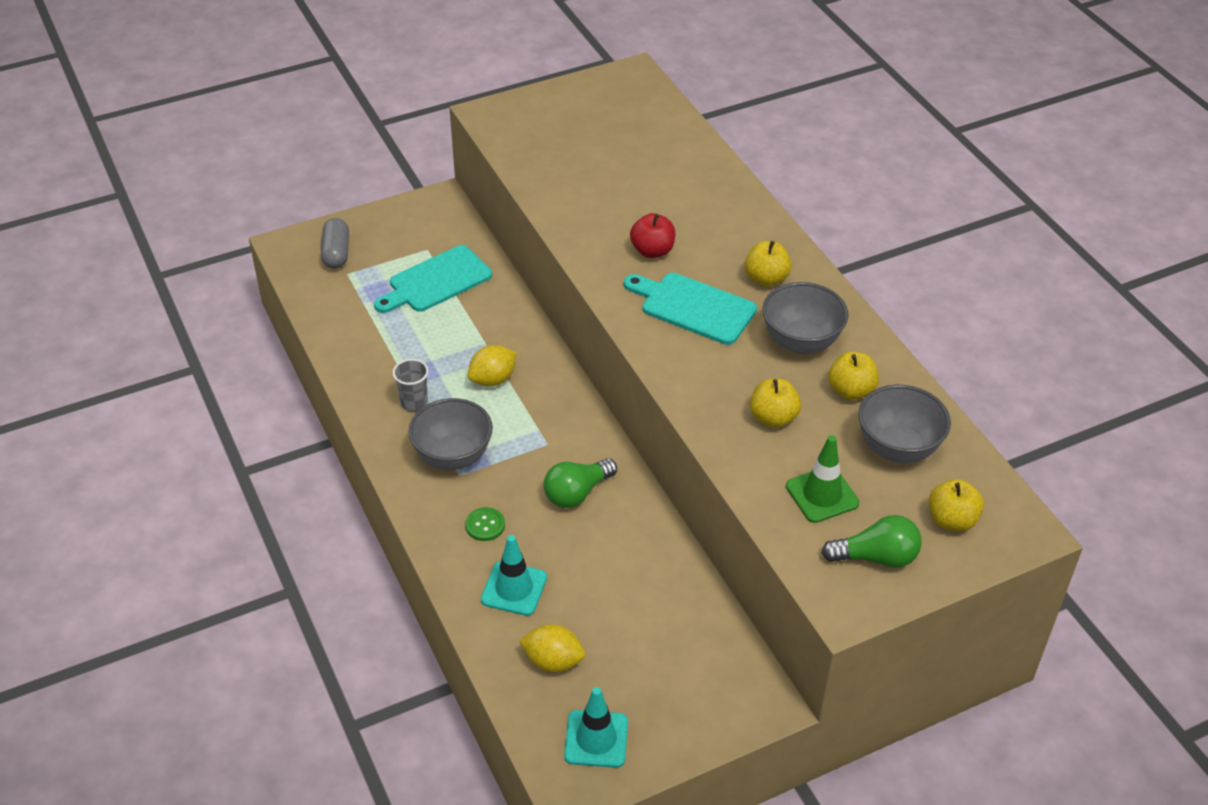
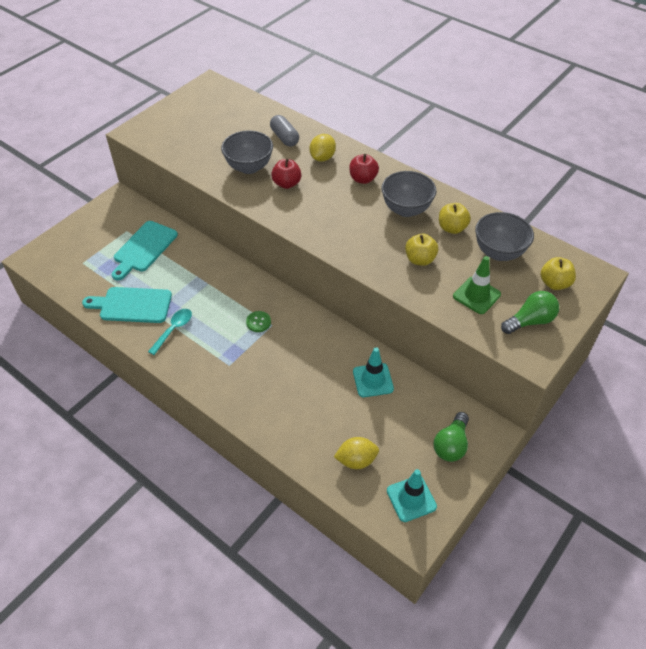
camera: 25 degrees left, 5 degrees up
grey capsule [321,218,349,269] -> grey capsule moved to [270,115,299,147]
grey cup [392,359,429,411] -> turquoise spoon [148,309,192,355]
grey bowl [408,398,493,470] -> grey bowl moved to [221,131,273,174]
green button [465,507,505,541] -> green button moved to [246,311,271,332]
yellow lemon [468,345,517,386] -> yellow lemon moved to [309,134,336,162]
turquoise traffic cone [481,535,547,616] -> turquoise traffic cone moved to [353,347,394,397]
green light bulb [544,458,617,508] -> green light bulb moved to [434,412,469,462]
turquoise cutting board [624,273,757,345] -> turquoise cutting board moved to [82,287,172,323]
yellow apple [745,241,792,287] -> red apple [349,154,379,184]

